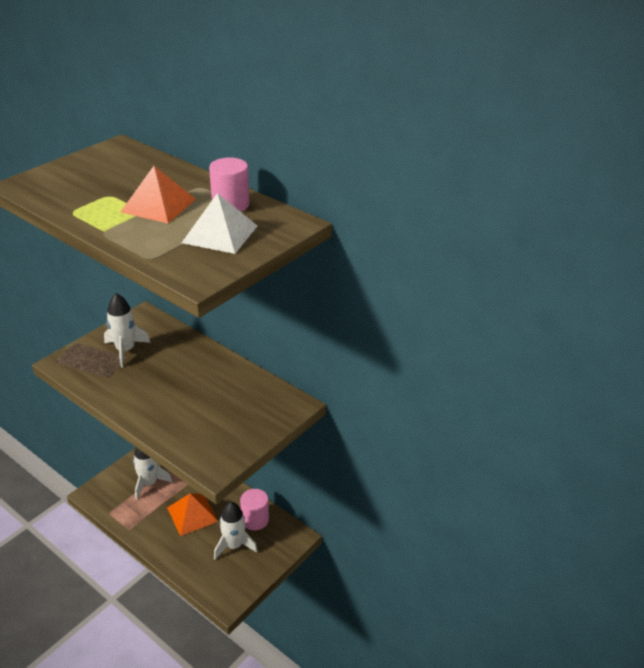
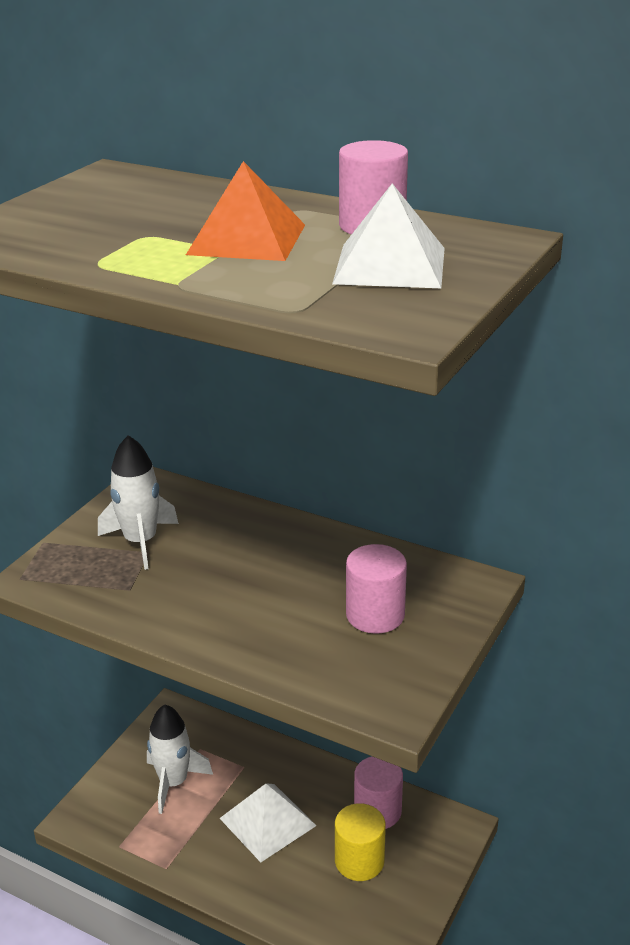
camera: 10 degrees left, 5 degrees down
orange pyramid [167,493,218,536] -> white pyramid [220,783,317,862]
white rocket [214,502,258,560] -> yellow cylinder [335,803,386,881]
none -> pink cylinder [346,544,407,634]

